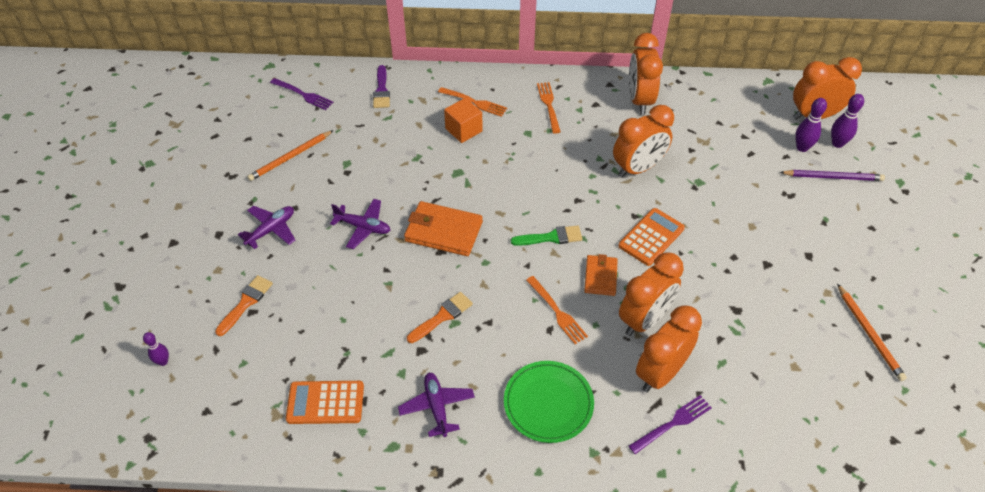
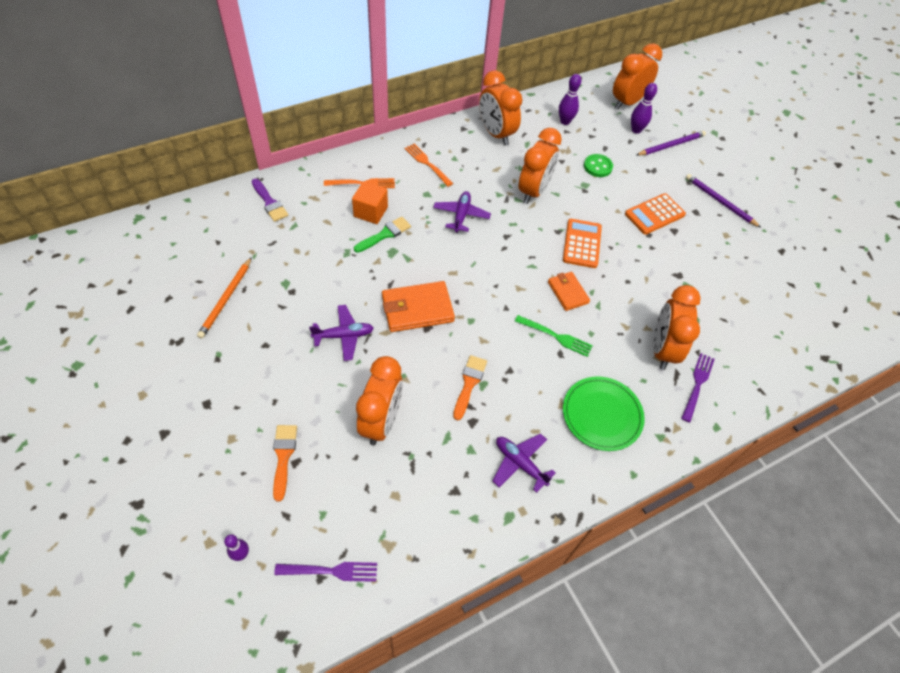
camera: 35 degrees left, 5 degrees up
purple plane [238,206,295,249] -> purple plane moved to [433,191,491,233]
purple fork [270,78,334,110] -> purple fork moved to [274,562,377,582]
orange calculator [286,381,364,424] -> orange calculator moved to [625,193,686,235]
green brush [511,225,582,246] -> green brush moved to [354,217,411,253]
orange fork [526,276,588,344] -> green fork [515,315,593,357]
orange clock [619,253,684,336] -> orange clock moved to [356,356,403,446]
purple bowling pin [831,94,864,148] -> purple bowling pin moved to [559,74,581,125]
orange pencil [837,284,907,381] -> none
none -> green button [584,154,613,177]
none -> purple pencil [686,174,761,228]

